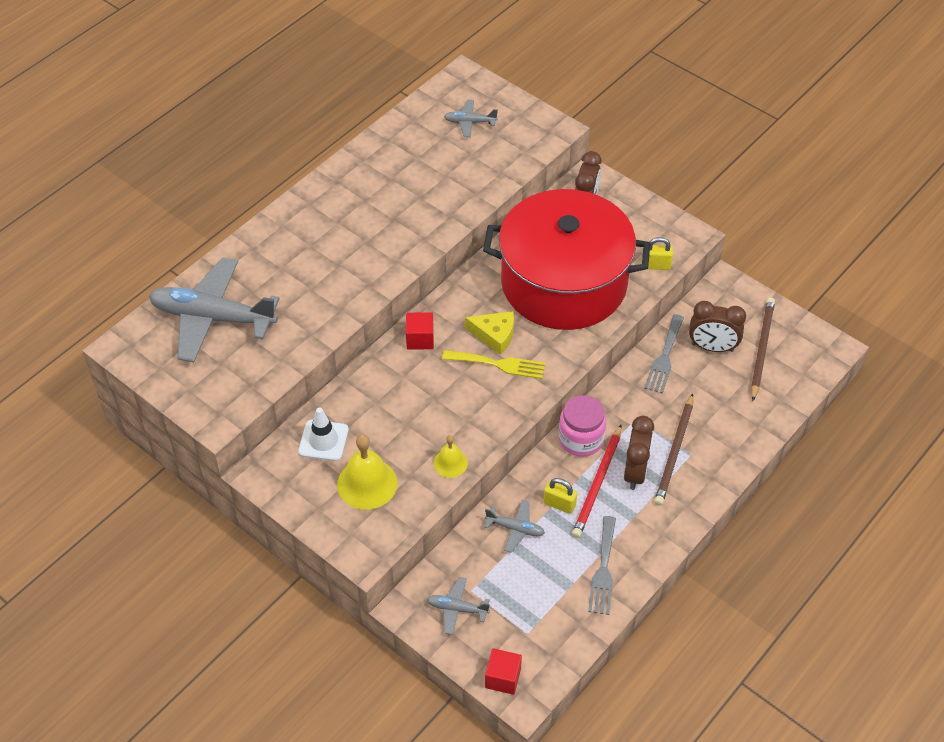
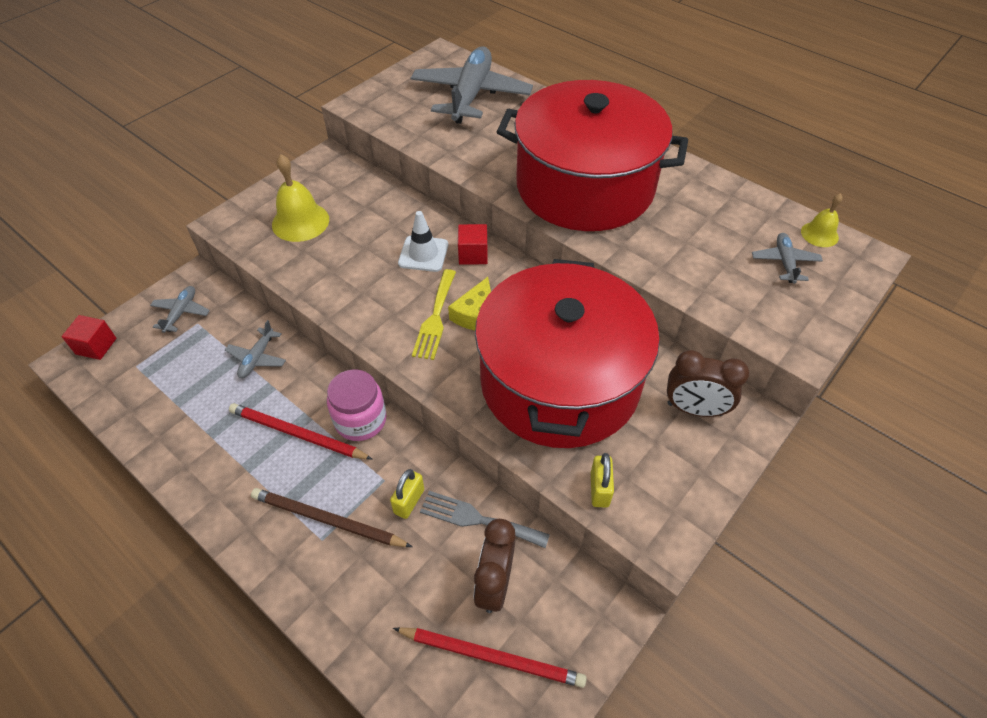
camera: 90 degrees right, 0 degrees up
white traffic cone [298,407,349,461] -> white traffic cone moved to [398,211,448,272]
yellow bell [433,435,468,478] -> yellow bell moved to [801,193,843,247]
yellow padlock [543,478,577,514] -> yellow padlock moved to [390,469,424,519]
grey fork [588,516,616,615] -> none
brown clock [624,416,654,490] -> none
brown pencil [751,298,775,401] -> red pencil [393,627,587,688]
none -> red pot [497,80,688,231]

